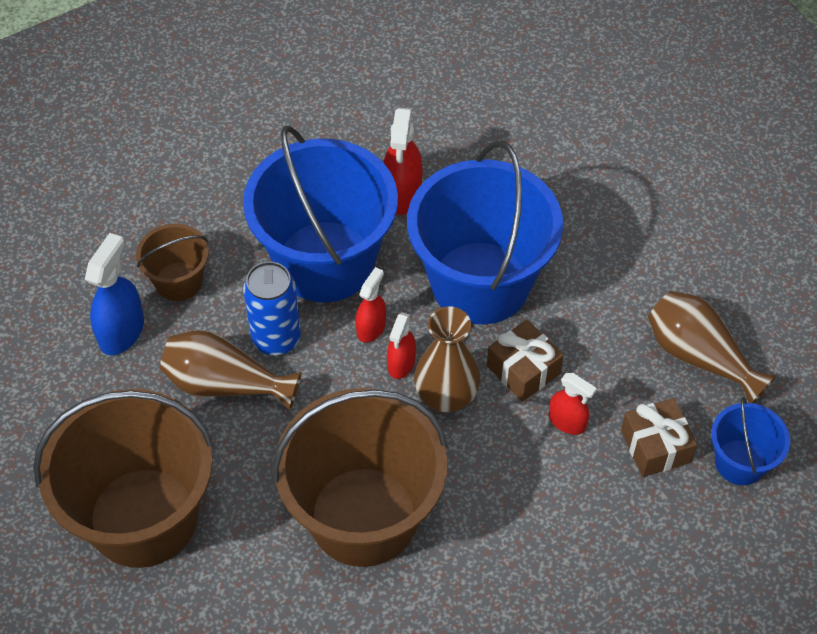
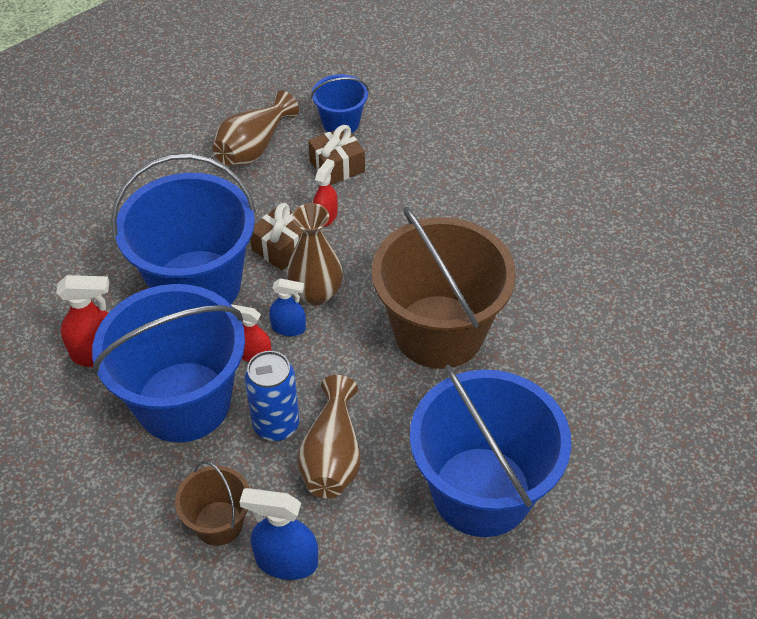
camera: 100 degrees left, 5 degrees down
brown bucket [33,389,214,568] -> blue bucket [410,365,571,537]
red spray bottle [387,312,416,379] -> blue spray bottle [269,278,306,336]

